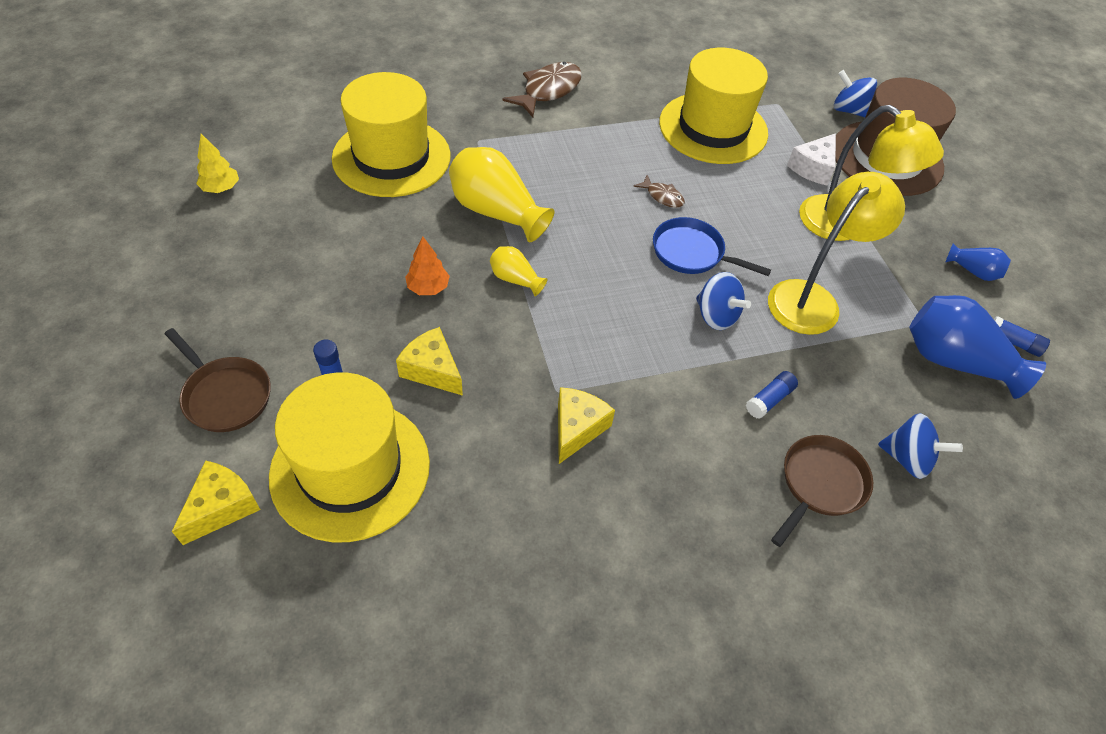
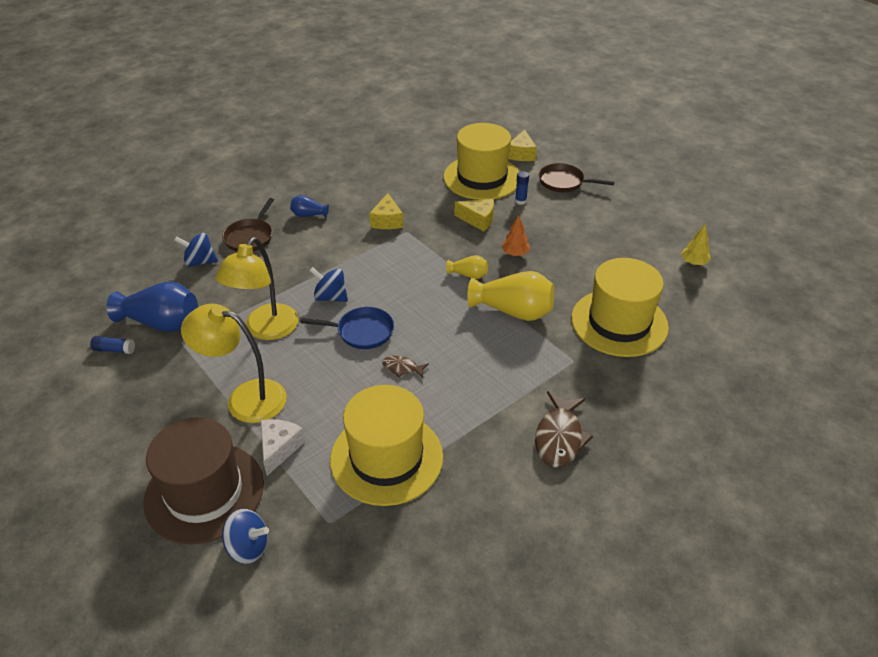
camera: 160 degrees right, 10 degrees down
blue glue stick [746,371,798,419] -> none
blue vase [945,243,1011,281] -> blue vase moved to [290,195,329,217]

